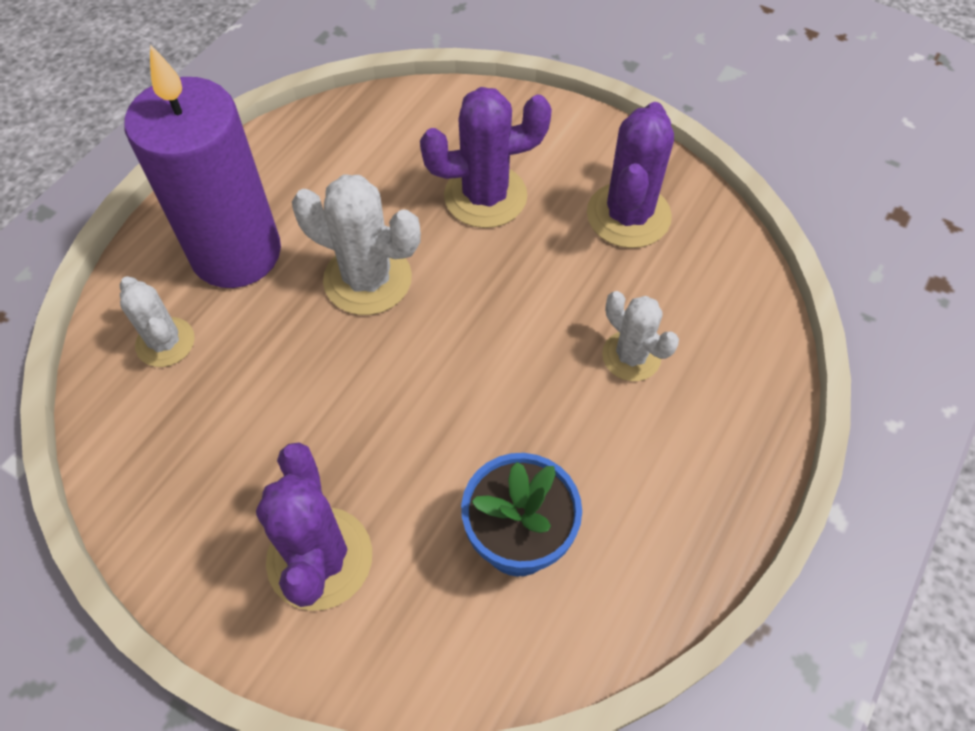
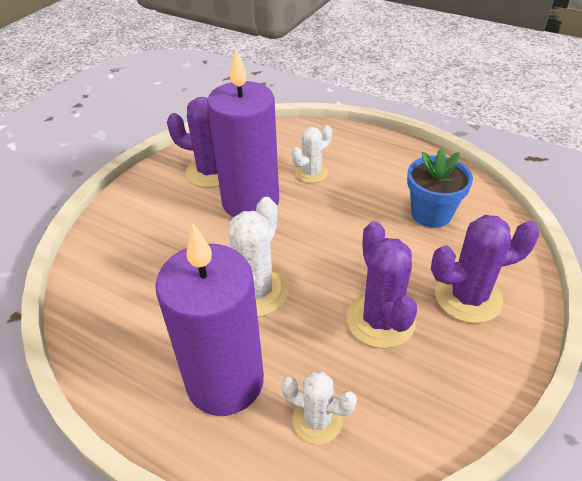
camera: 90 degrees left, 15 degrees down
white cactus [120,276,195,367] -> white cactus turned 60 degrees clockwise [281,372,357,444]
purple cactus [420,87,552,228] -> purple cactus moved to [347,221,417,349]
none -> purple candle [207,48,279,217]

